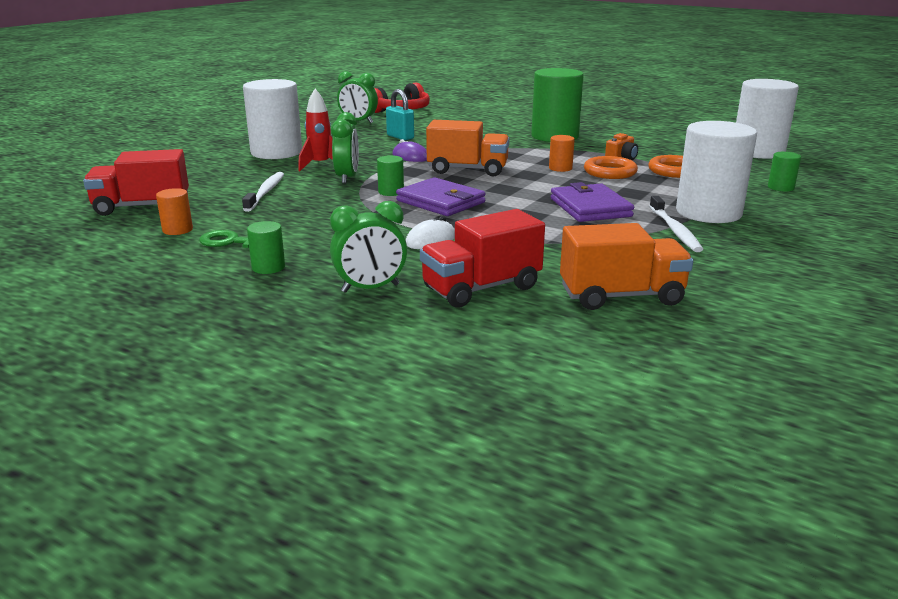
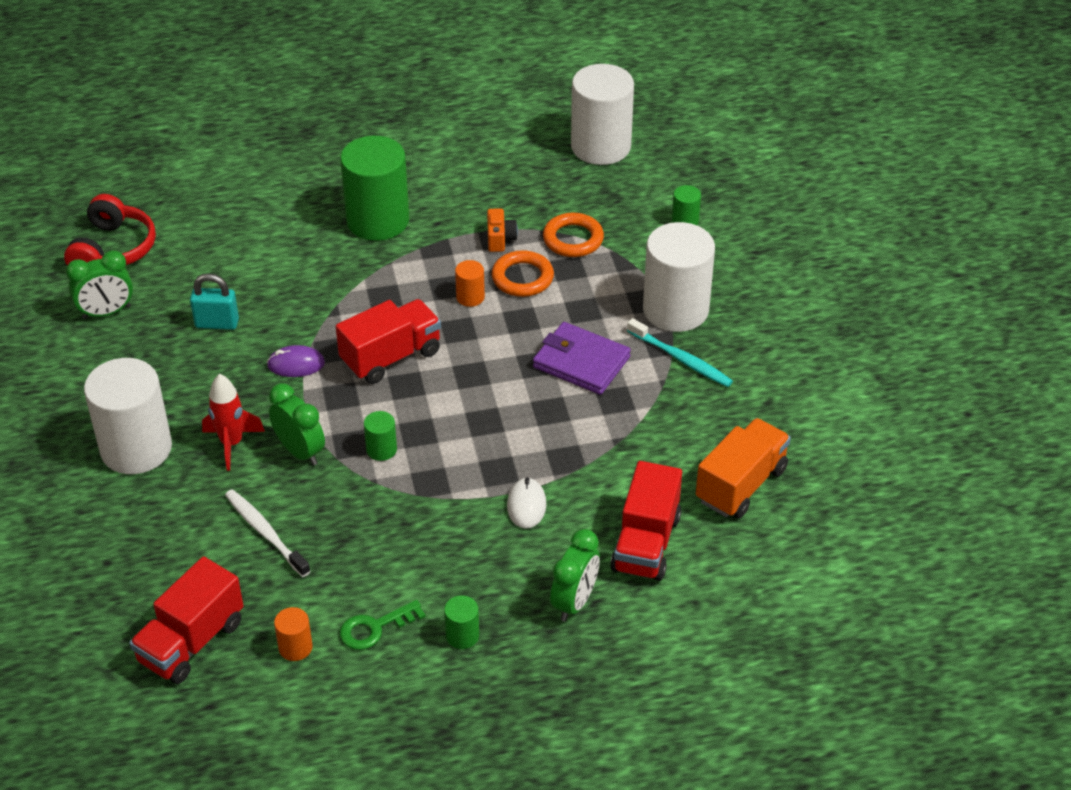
camera: 45 degrees left, 20 degrees up
purple wallet [396,177,486,216] -> none
orange truck [426,120,510,176] -> red truck [336,299,441,384]
white toothbrush [649,196,703,252] -> turquoise toothbrush [627,318,733,387]

